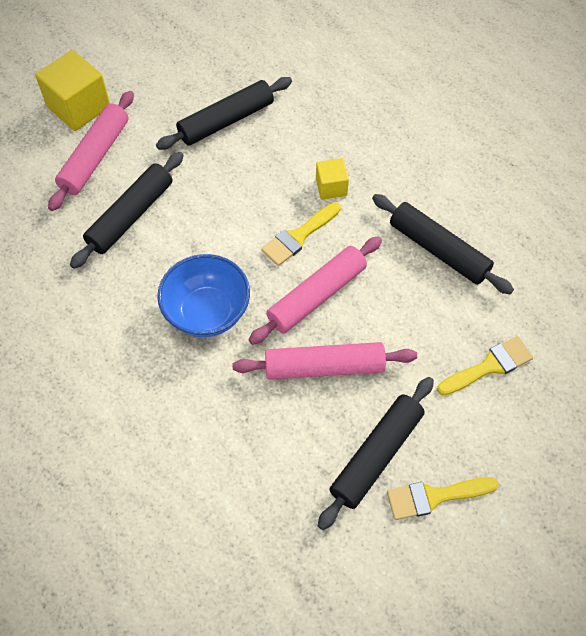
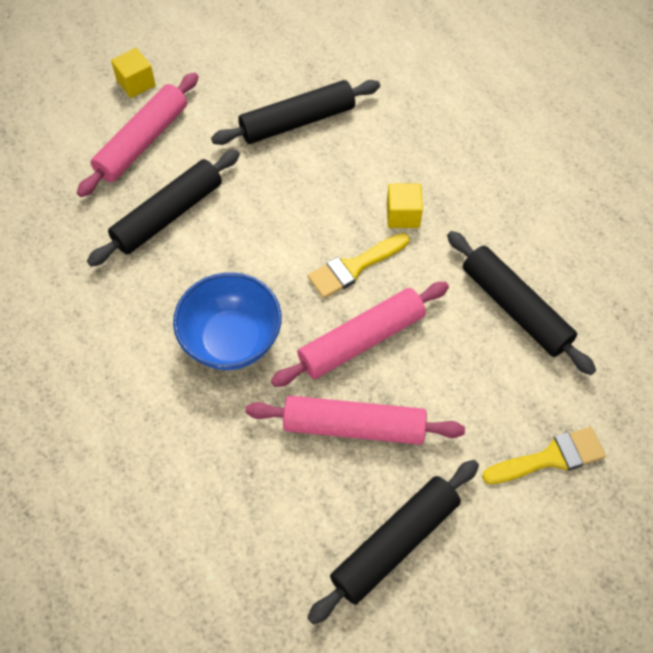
camera: 10 degrees right, 0 degrees up
yellow cube [35,50,110,131] -> yellow cube [111,48,156,98], size x0.55
yellow brush [387,477,499,520] -> none

